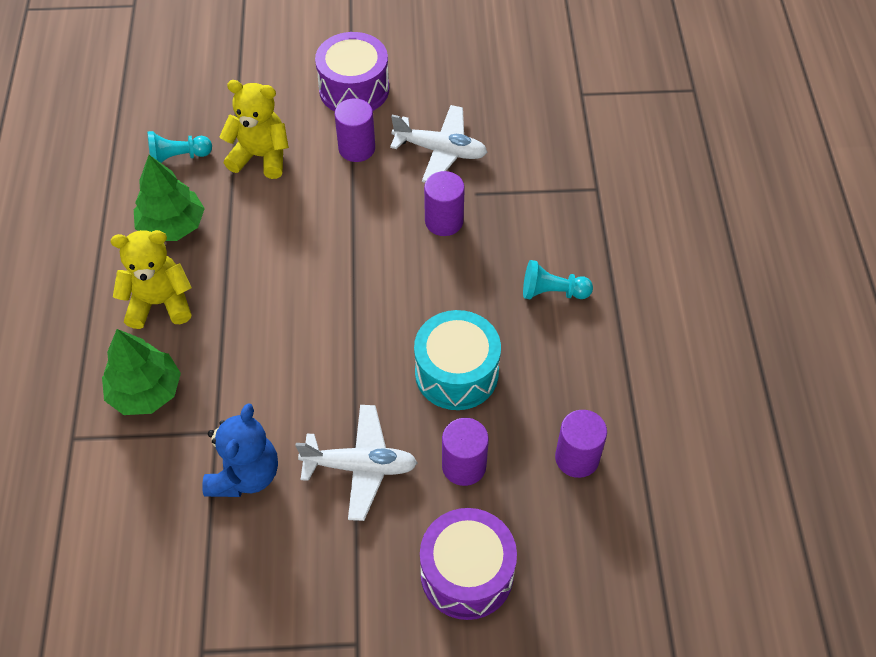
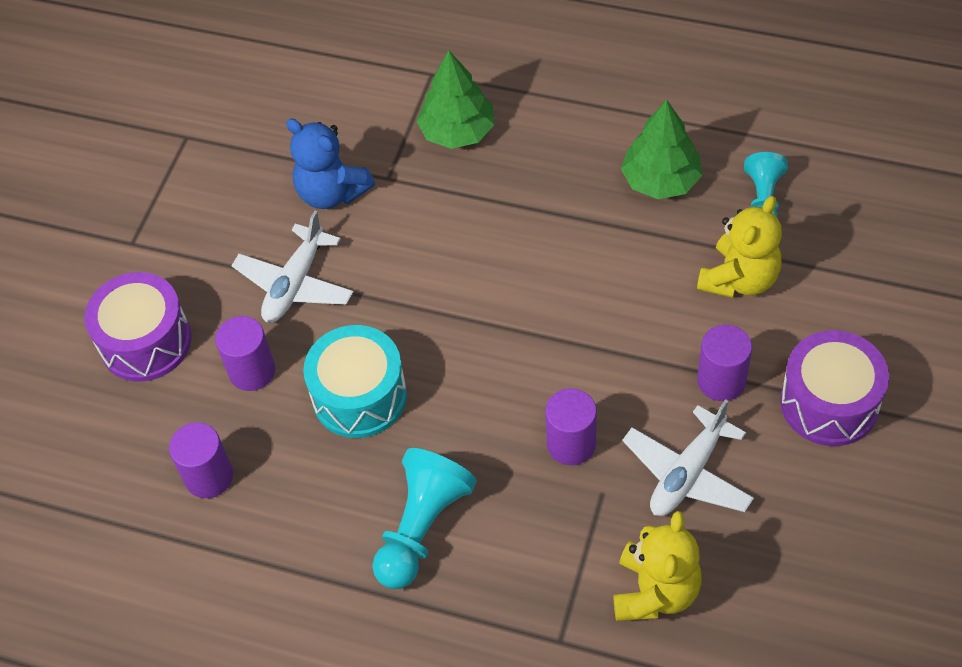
camera: 115 degrees right, 0 degrees up
yellow teddy bear [111,230,192,329] -> yellow teddy bear moved to [614,511,702,621]
turquoise pawn [523,260,593,299] -> turquoise pawn [372,448,477,589], size x1.58

